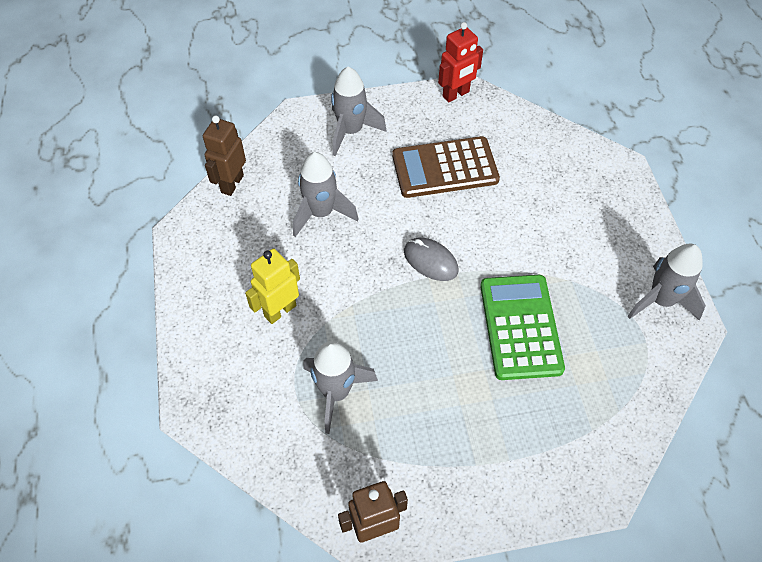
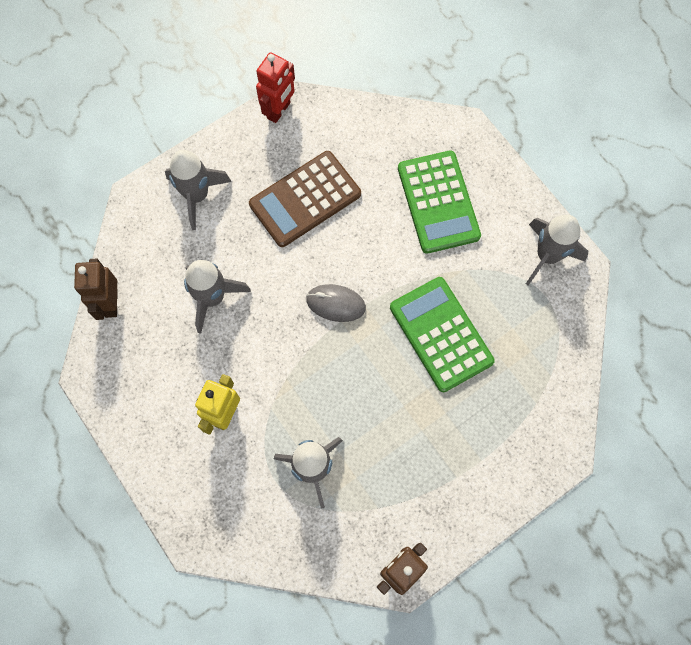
camera: 25 degrees left, 15 degrees up
none -> green calculator [398,151,481,254]

